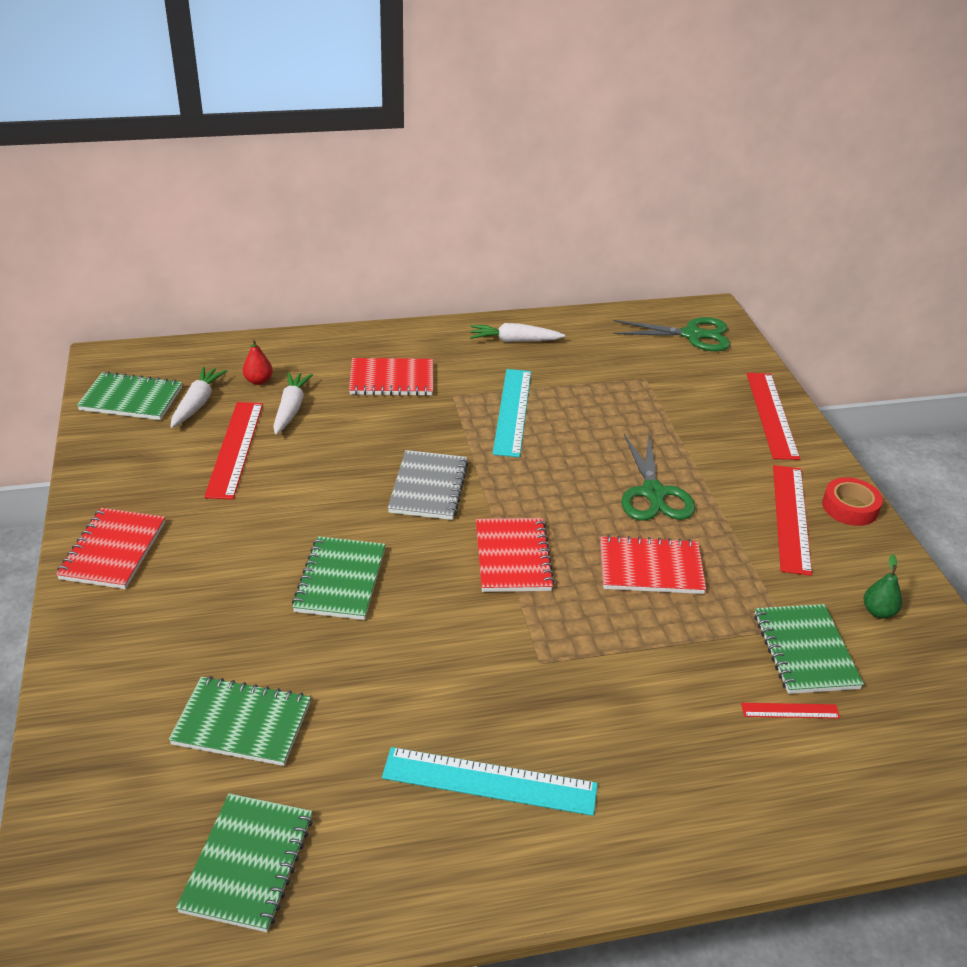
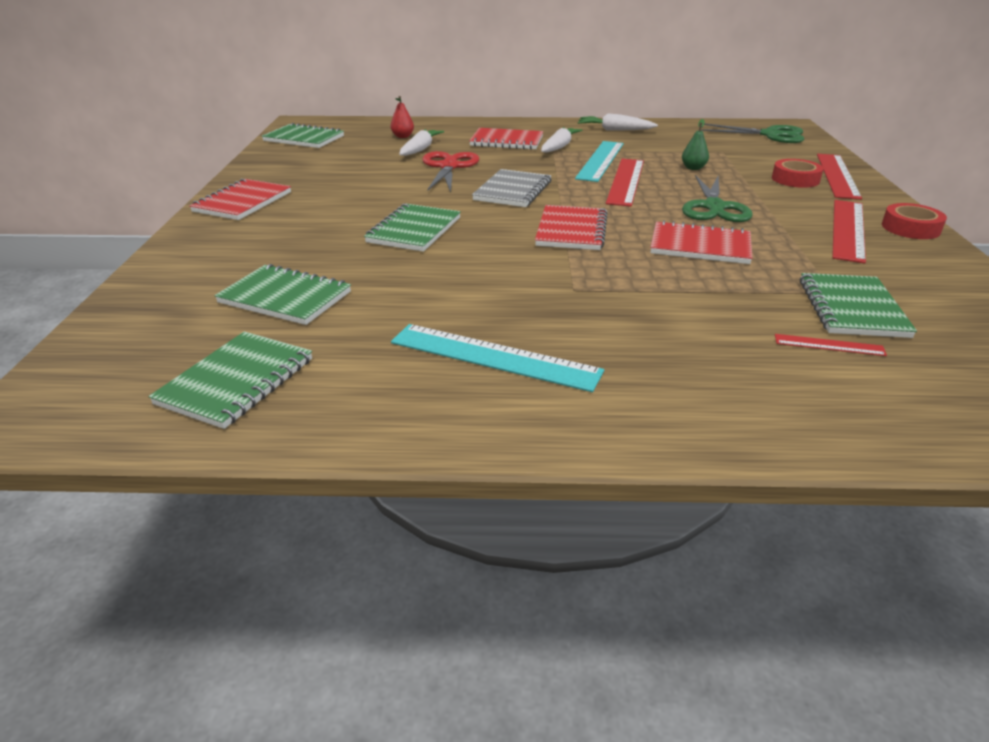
camera: 15 degrees right, 5 degrees down
white carrot [170,366,227,428] -> white carrot moved to [541,127,582,153]
red ruler [204,402,263,500] -> red ruler moved to [606,159,644,207]
green pear [864,554,902,619] -> green pear moved to [682,119,709,170]
none -> red scissors [422,151,479,193]
none -> red tape [772,159,824,188]

